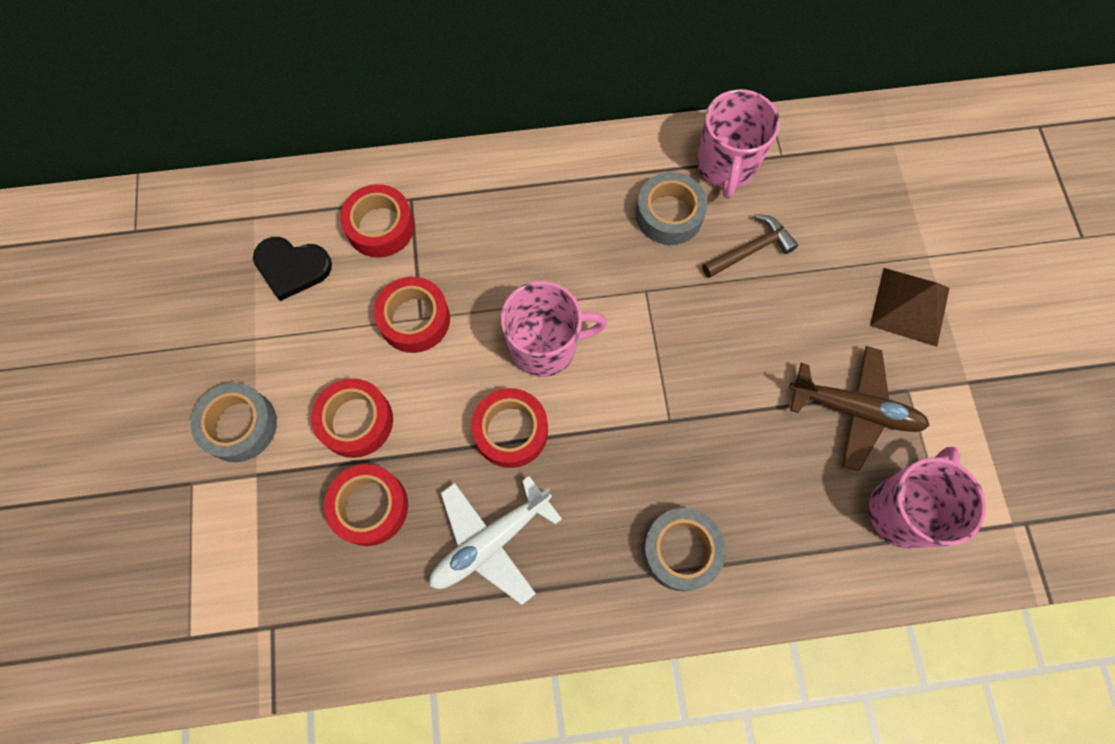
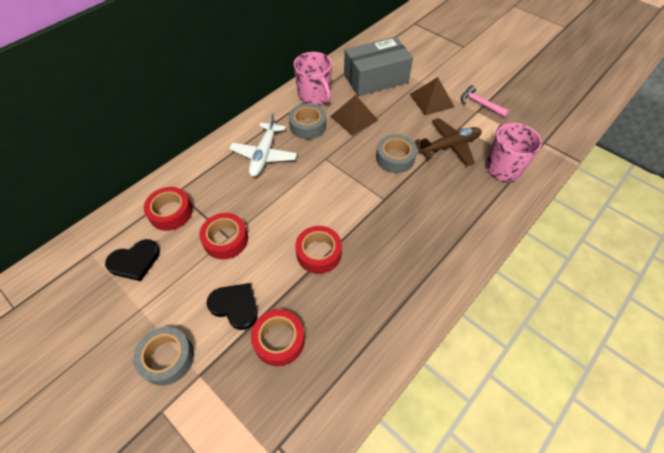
camera: 40 degrees left, 15 degrees down
red tape [311,378,393,458] -> black heart [206,283,258,330]
white plane [430,476,562,605] -> white plane moved to [229,112,297,177]
pink mug [501,281,608,377] -> none
grey tape [642,508,726,591] -> grey tape moved to [376,134,417,173]
brown hammer [702,214,798,278] -> brown pyramid [330,95,378,135]
none -> grey box [344,37,413,96]
none -> pink hammer [461,85,509,118]

